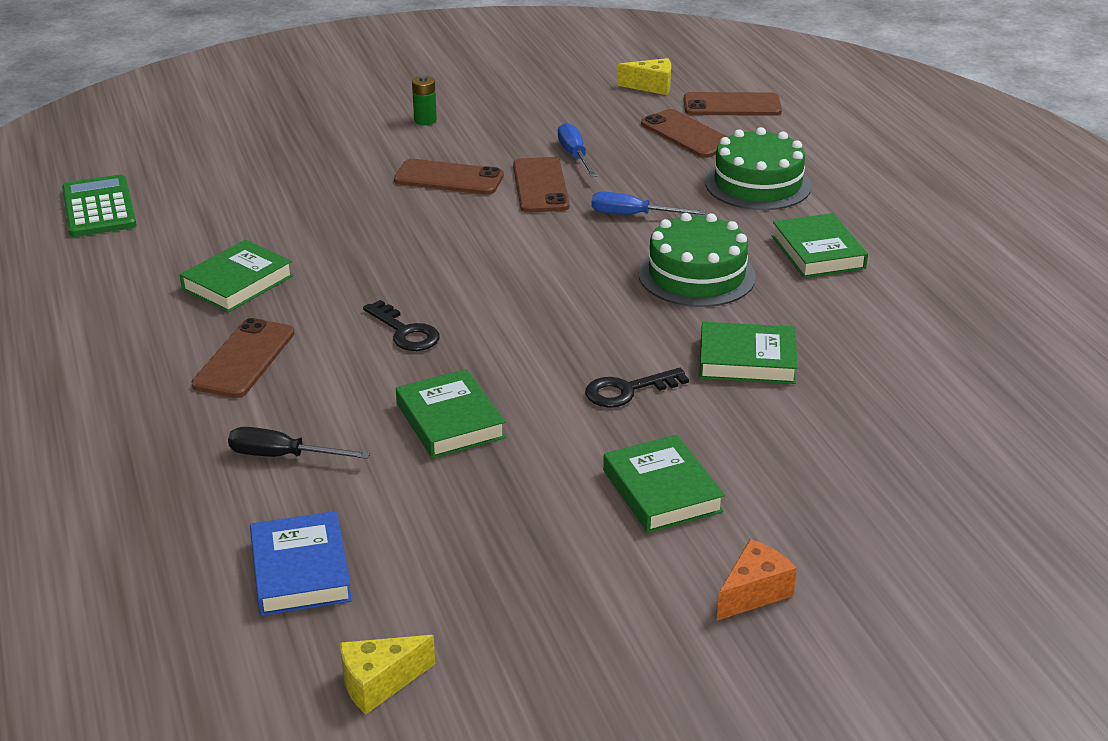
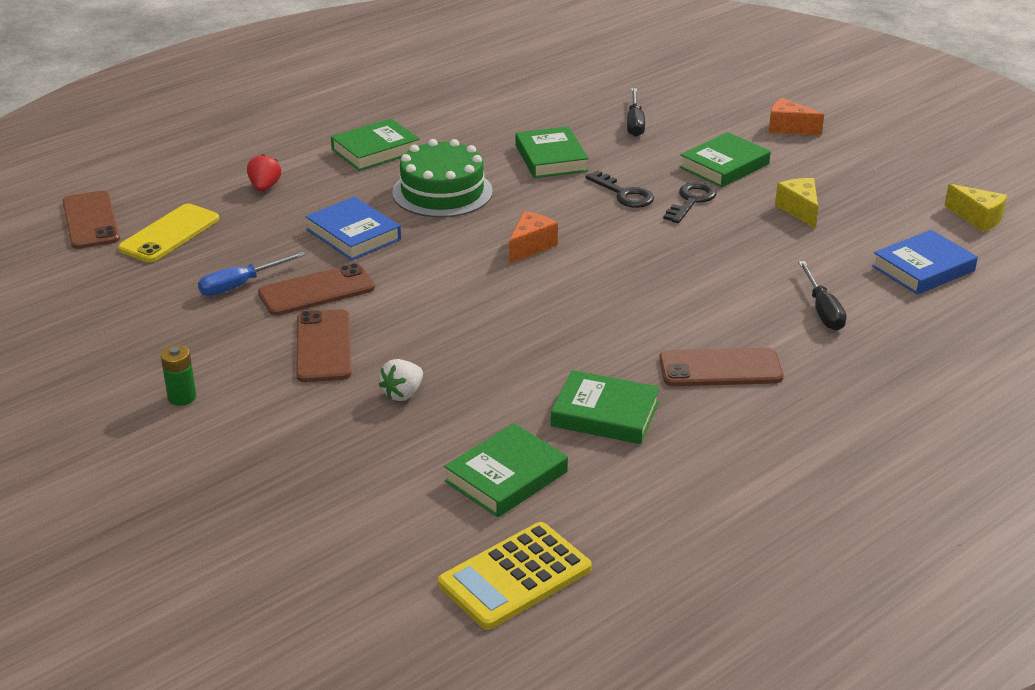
camera: 110 degrees left, 0 degrees up
green calculator [62,175,136,237] -> yellow calculator [438,522,592,630]
black key [363,300,440,351] -> black key moved to [663,182,717,223]
green book [396,369,506,458] -> green book moved to [444,423,568,517]
blue screwdriver [591,192,706,215] -> blue book [305,197,401,260]
yellow cheese [617,58,671,95] -> yellow cheese moved to [775,178,818,228]
brown phone [641,109,727,158] -> yellow phone [118,203,219,262]
green cake [705,127,812,210] -> red strawberry [247,154,281,192]
none -> white strawberry [379,359,423,401]
none -> orange cheese [509,211,558,264]
none -> black screwdriver [627,88,645,137]

